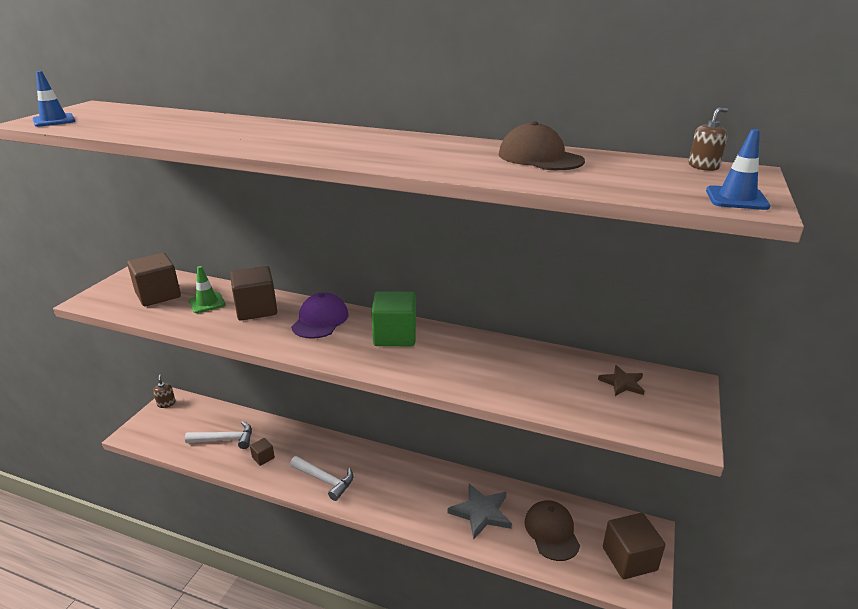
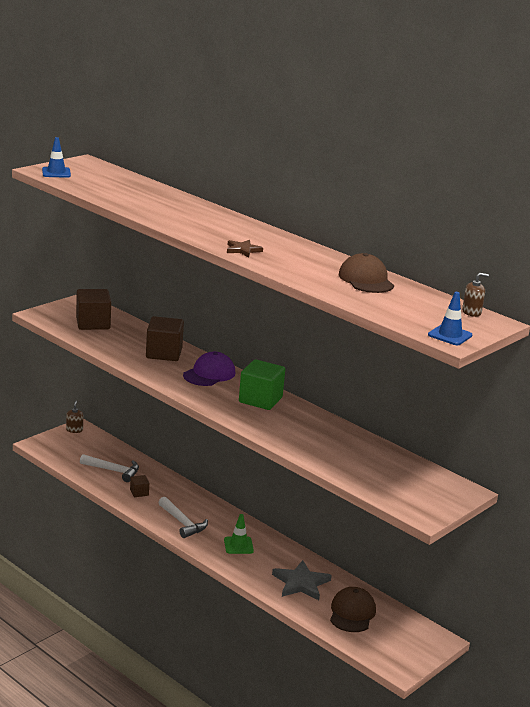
camera: 20 degrees right, 5 degrees down
green traffic cone [189,266,226,313] -> green traffic cone moved to [224,514,254,554]
brown star [598,365,644,396] -> brown star moved to [227,240,263,257]
brown cube [603,513,665,579] -> none

